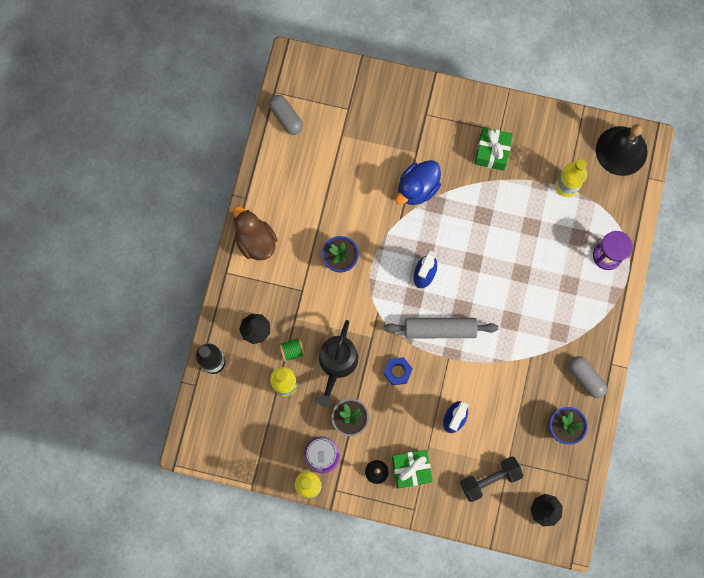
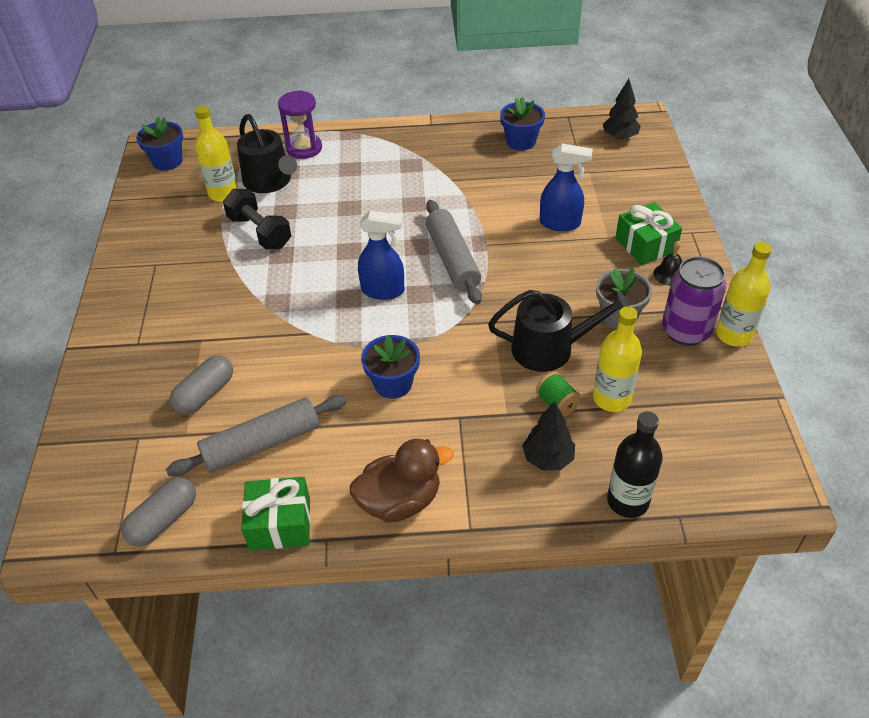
camera: 105 degrees left, 30 degrees down
brown duck [233,206,277,260] -> brown duck turned 150 degrees counterclockwise [350,439,454,522]
blue nut [384,357,413,386] -> none
blue duck [396,160,441,205] -> none
black dumbbell [460,456,524,502] -> black dumbbell moved to [223,189,291,249]
green gift [475,127,513,171] -> green gift moved to [241,477,310,550]
grey capsule [569,356,607,398] -> grey capsule moved to [170,355,233,415]
black bell [596,124,647,176] -> blue flower pot [136,117,183,171]
none -> grey rolling pin [166,395,347,476]
none -> black watering can [237,114,297,193]

